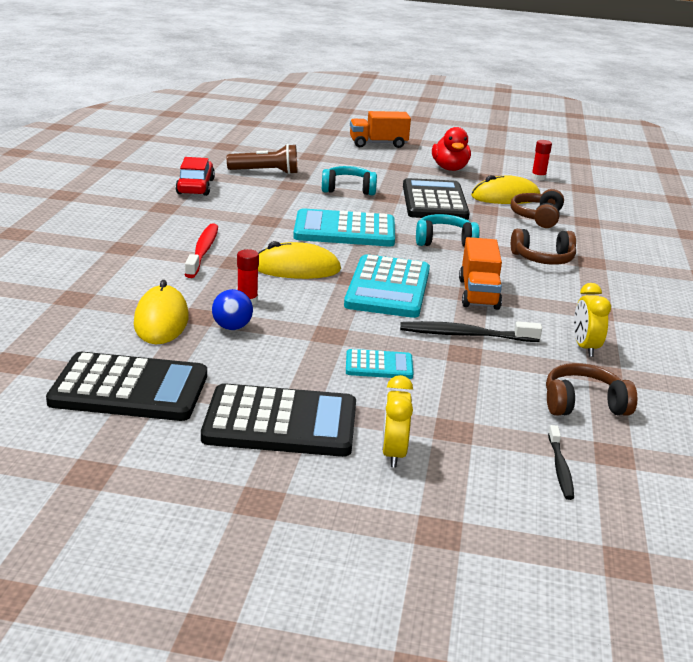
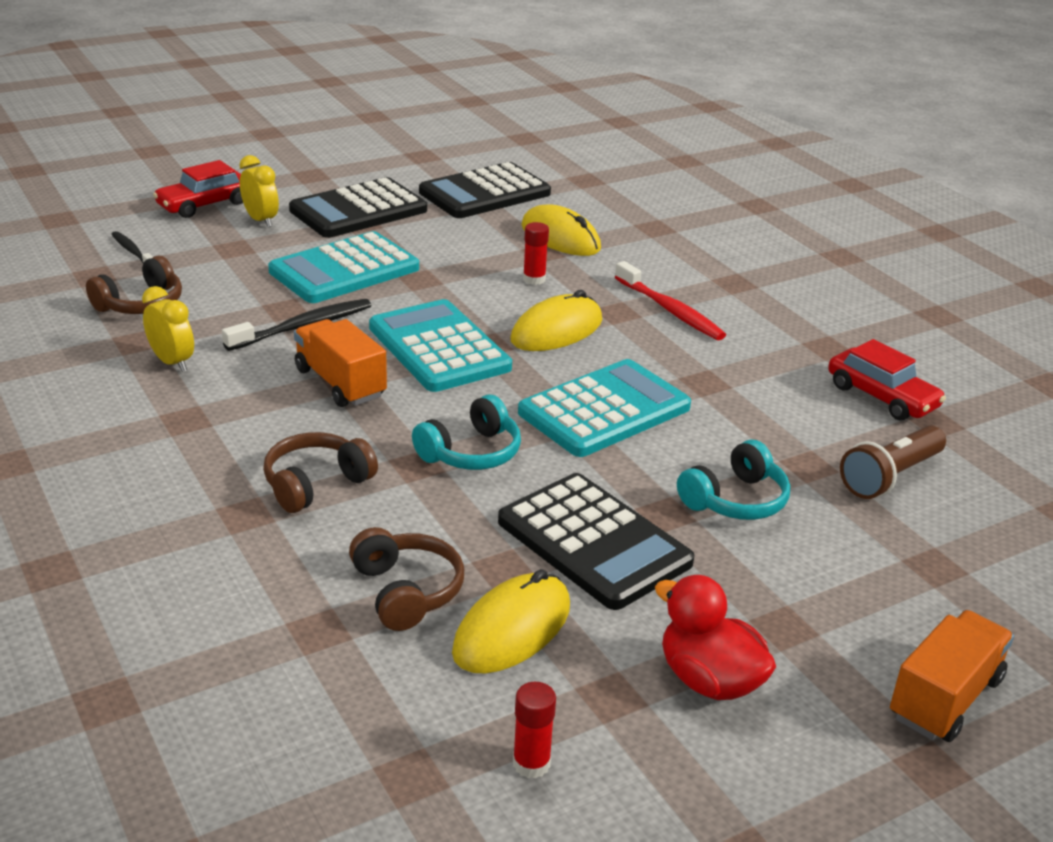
camera: 140 degrees right, 5 degrees up
blue ball [212,289,253,330] -> none
turquoise calculator [346,349,414,379] -> turquoise calculator [268,231,419,303], size x1.97
none -> red car [153,160,243,218]

